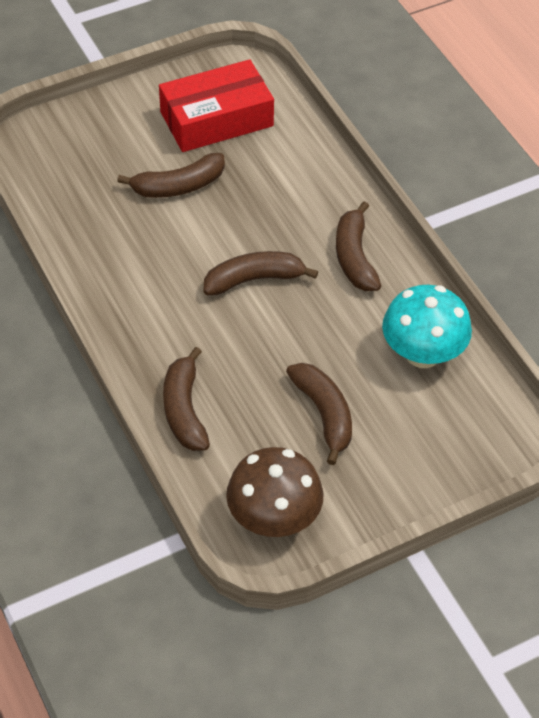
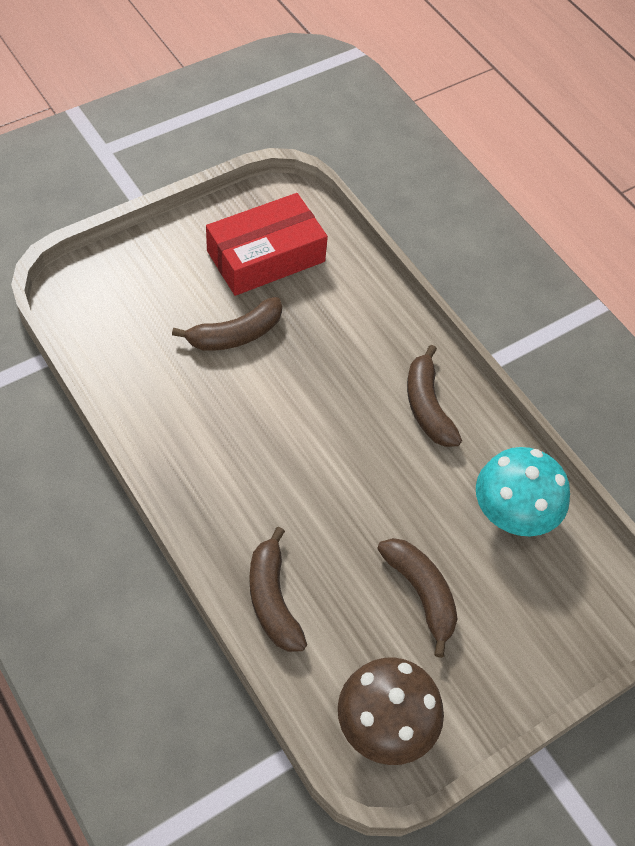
camera: 10 degrees left, 5 degrees up
brown banana [204,251,318,296] -> none

